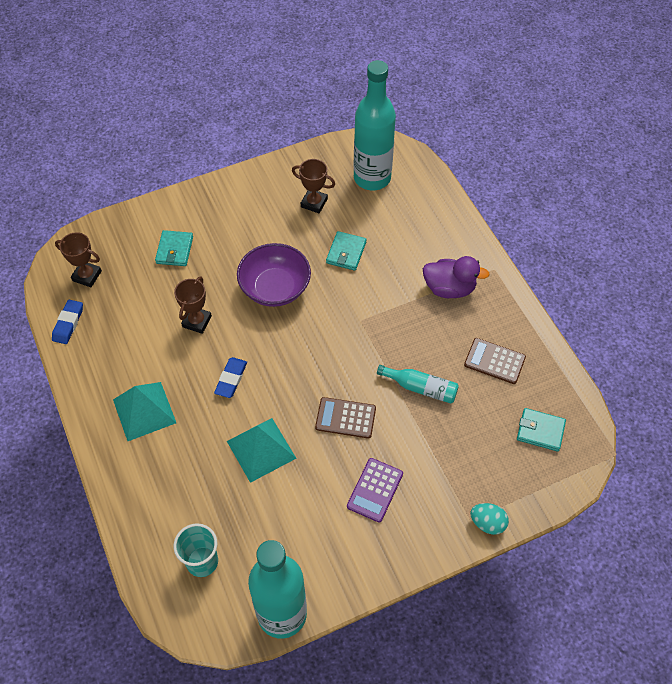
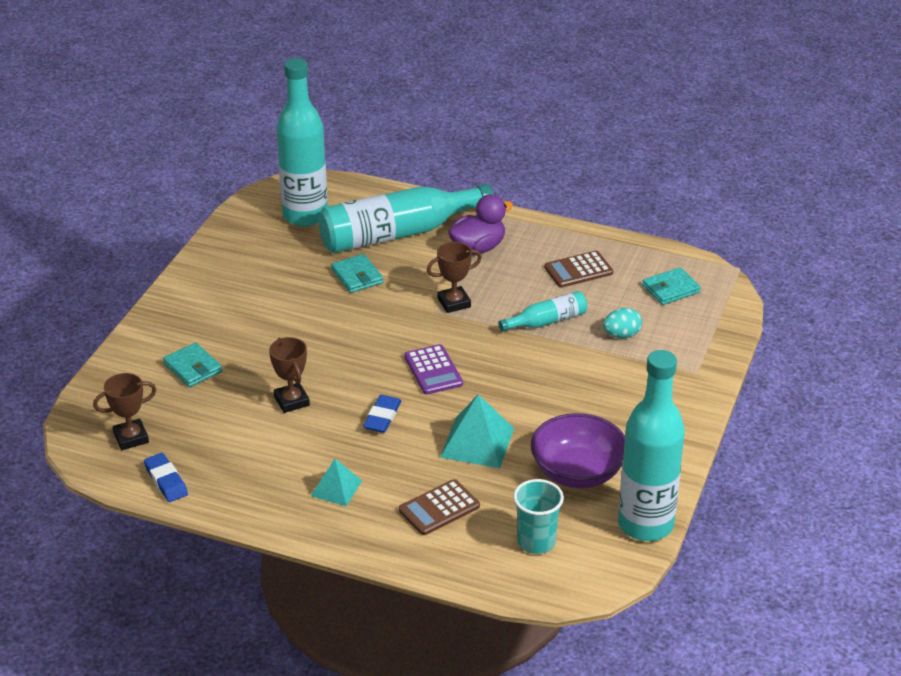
camera: 45 degrees left, 20 degrees down
turquoise pyramid [113,382,176,441] -> turquoise pyramid [311,459,362,506], size x0.62
blue eraser [214,357,247,398] -> blue eraser turned 45 degrees clockwise [363,395,401,433]
purple bowl [237,243,311,307] -> purple bowl moved to [531,413,625,488]
brown trophy [292,159,335,213] -> brown trophy moved to [427,242,482,313]
brown calculator [315,397,376,439] -> brown calculator moved to [399,479,480,535]
purple calculator [347,458,403,522] -> purple calculator moved to [404,344,463,394]
turquoise egg [470,503,509,535] -> turquoise egg moved to [603,308,642,338]
none -> turquoise bottle [318,184,494,253]

